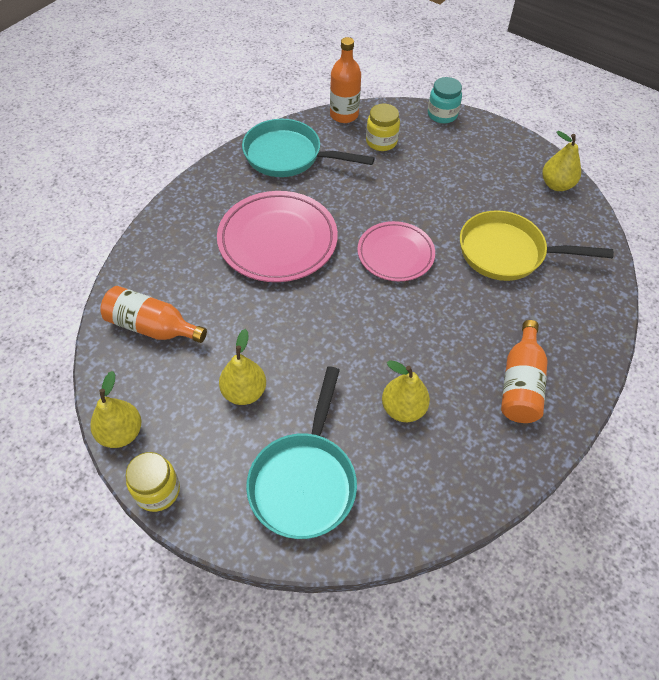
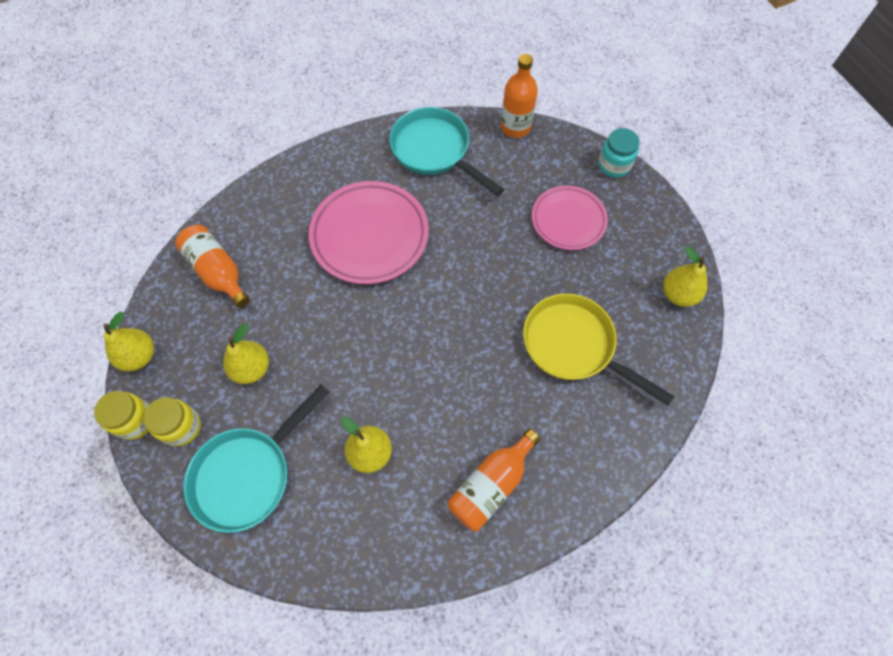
camera: 30 degrees right, 10 degrees up
pink plate [357,221,435,281] -> pink plate moved to [532,186,608,250]
yellow jar [366,104,400,151] -> yellow jar moved to [143,397,201,446]

